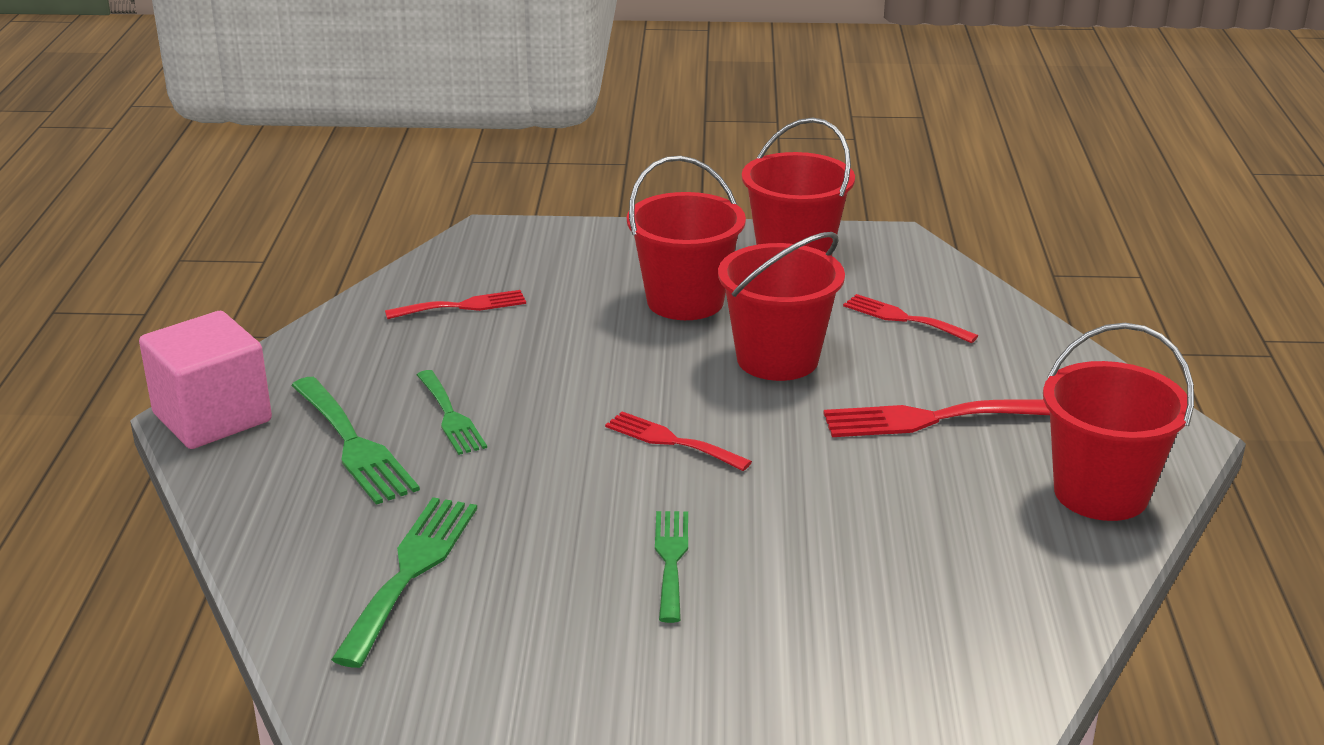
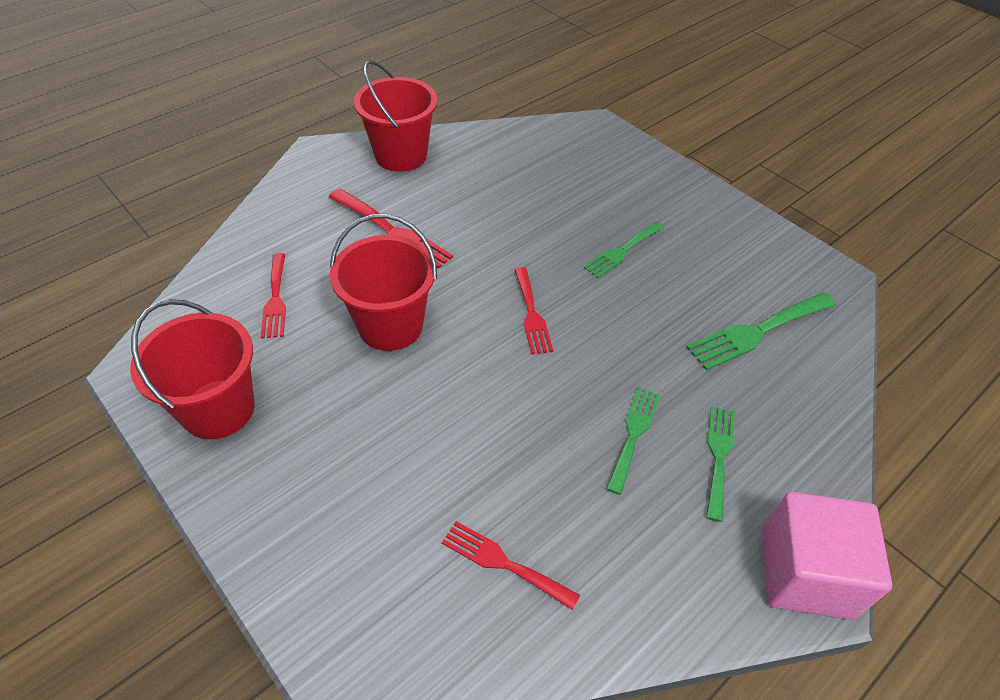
camera: 135 degrees left, 20 degrees up
green fork [291,377,420,505] -> green fork [706,406,735,522], size x0.67
red bucket [627,156,746,320] -> none

